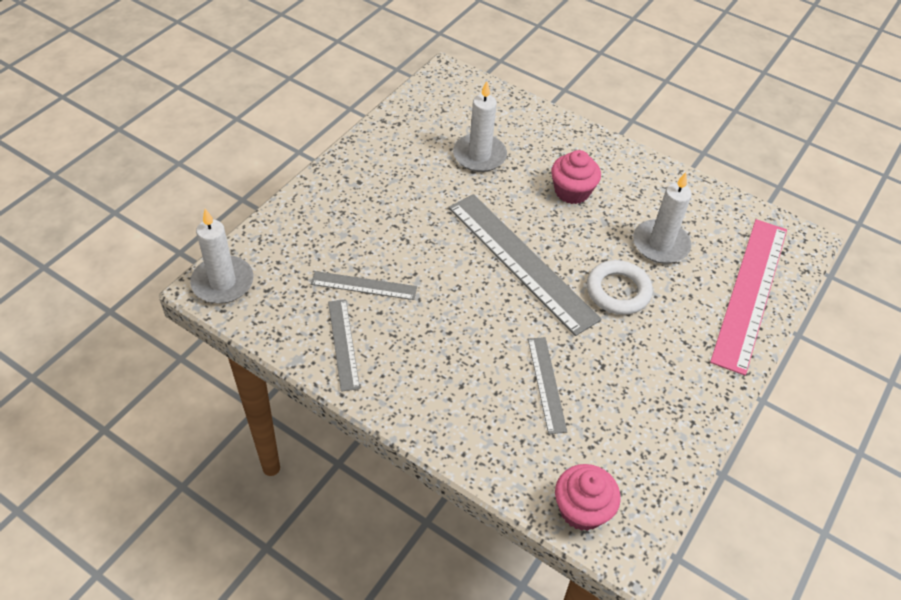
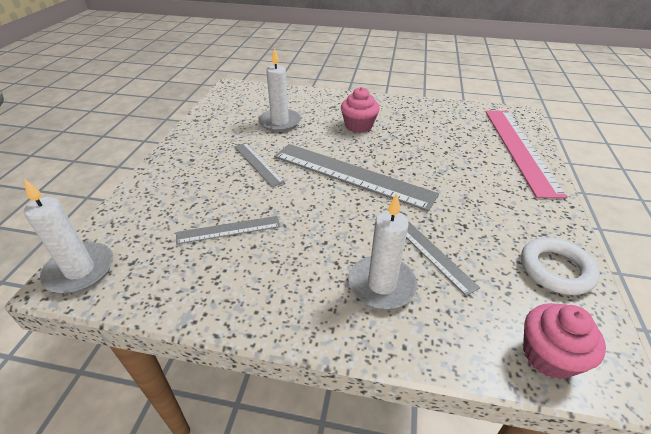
camera: 20 degrees left, 10 degrees down
grey ruler [328,299,360,392] -> grey ruler moved to [234,143,285,187]
white ring [587,260,653,315] -> white ring moved to [521,237,600,295]
white candle [633,172,692,264] -> white candle moved to [348,193,417,309]

